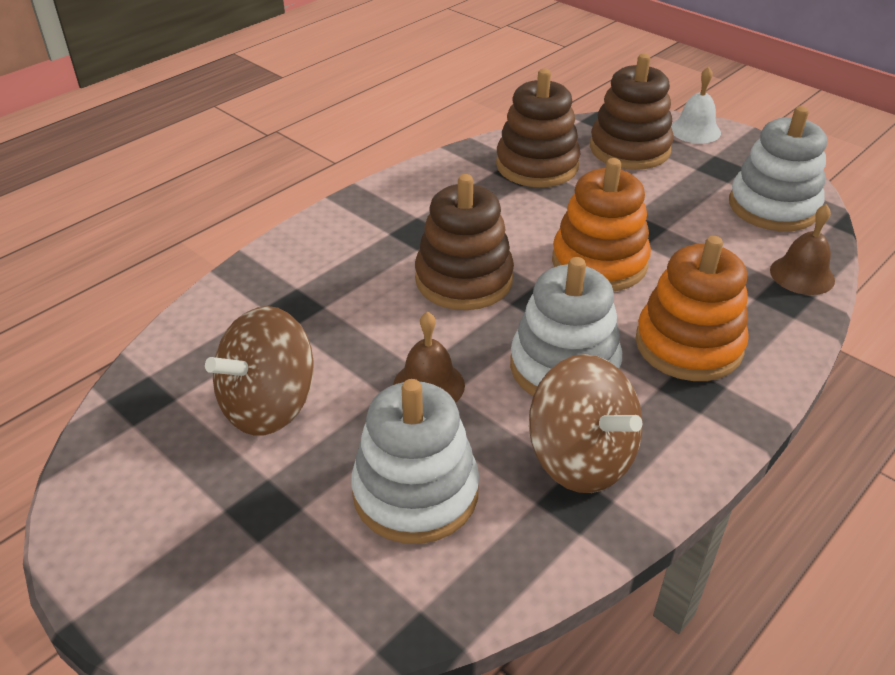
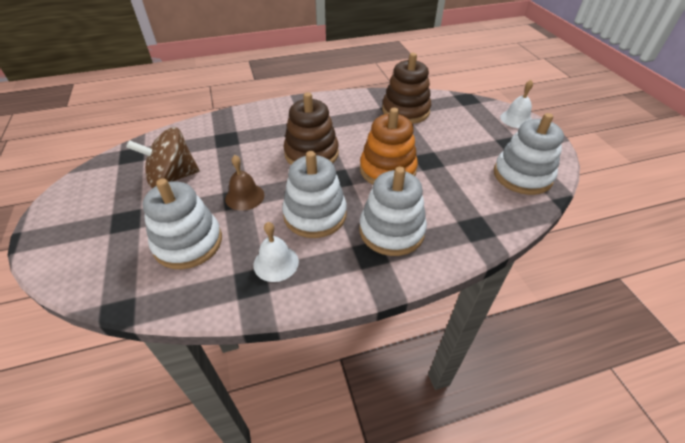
camera: 30 degrees right, 5 degrees up
brown spinning top [529,354,643,493] -> white bell [253,222,299,282]
brown stacking toy [590,54,674,170] -> none
orange stacking toy [635,236,749,381] -> white stacking toy [359,167,427,256]
brown bell [770,204,835,295] -> none

